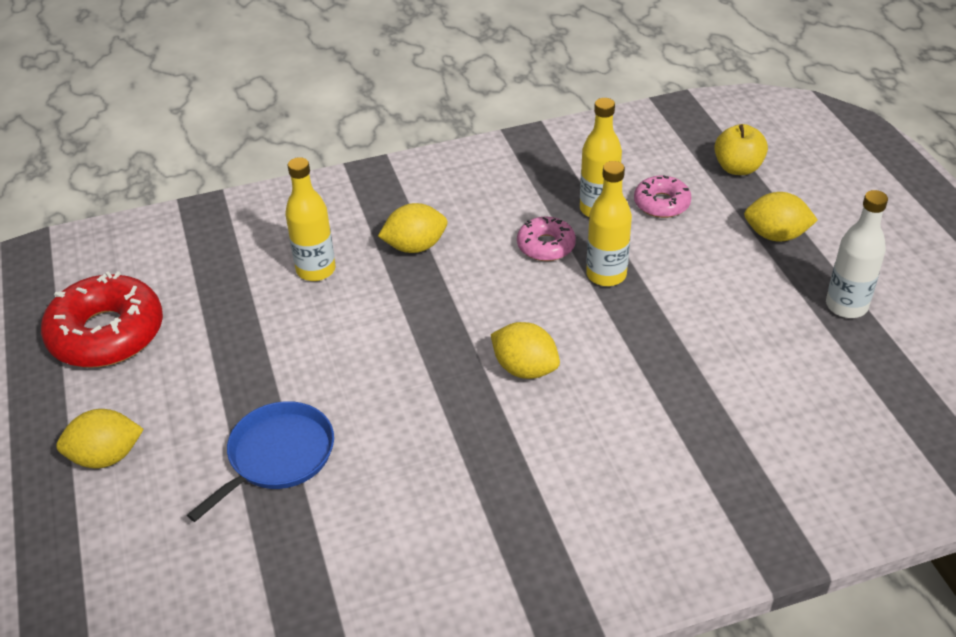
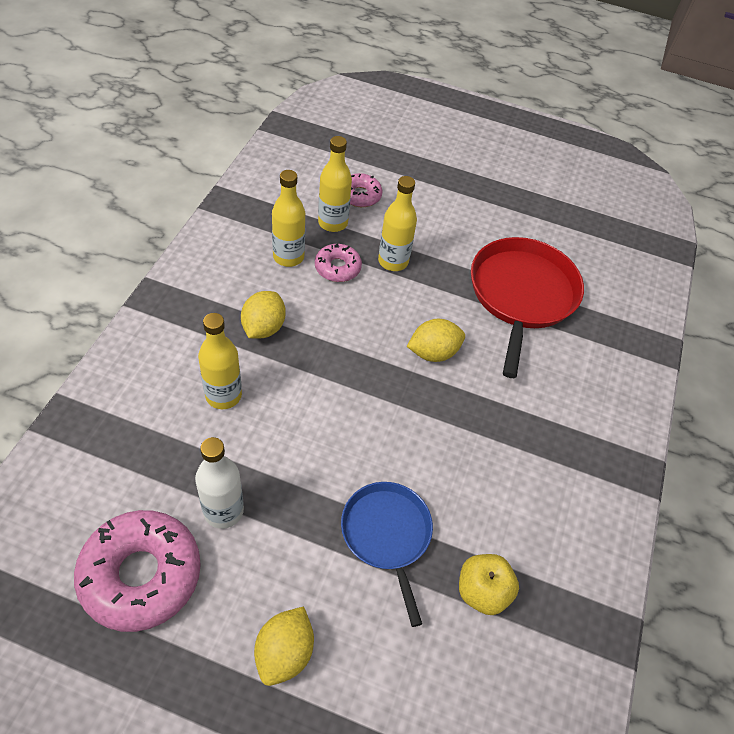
camera: 60 degrees left, 10 degrees up
red donut [41,271,163,368] -> pink donut [74,510,201,632]
yellow apple [714,124,768,175] -> yellow apple moved to [459,554,519,615]
yellow lemon [744,192,818,241] -> none
white bottle [826,190,888,318] -> white bottle moved to [195,437,244,529]
none -> yellow bottle [272,170,305,267]
none -> red pan [471,237,584,378]

